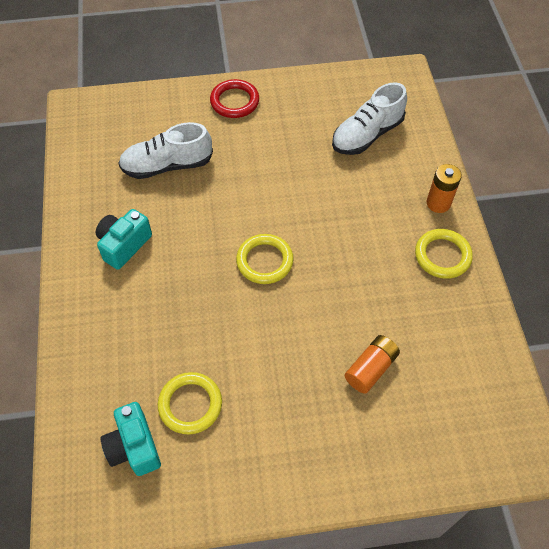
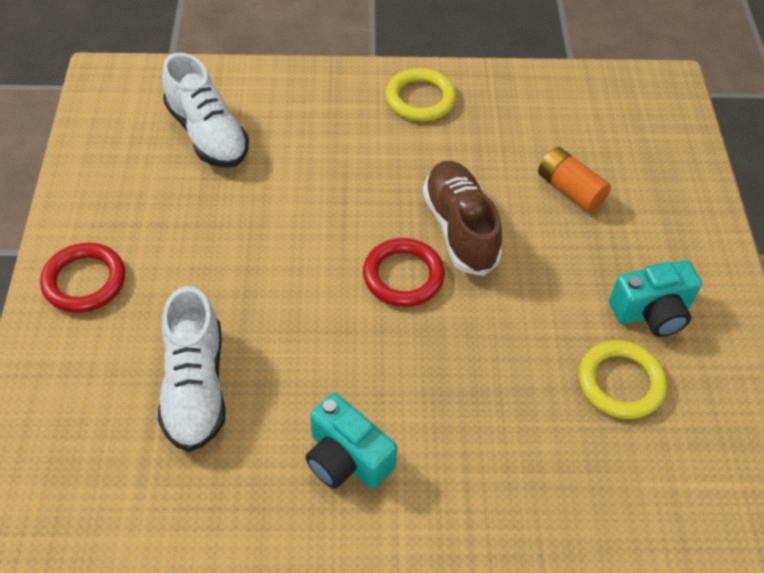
camera: 85 degrees left, 5 degrees down
turquoise camera [101,402,161,476] -> turquoise camera moved to [609,260,702,337]
yellow ring [236,234,294,284] -> red ring [363,238,445,307]
orange battery [426,164,462,213] -> none
none -> brown shoe [423,161,502,276]

